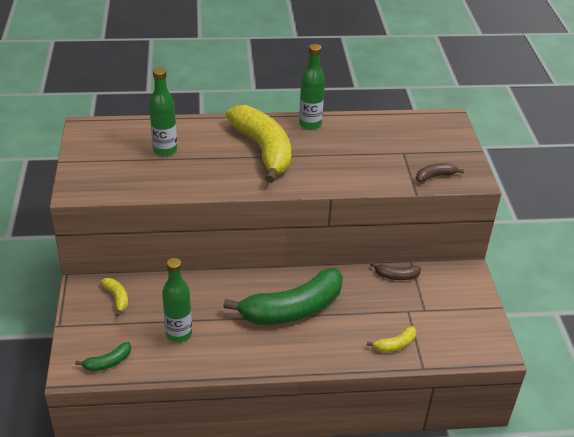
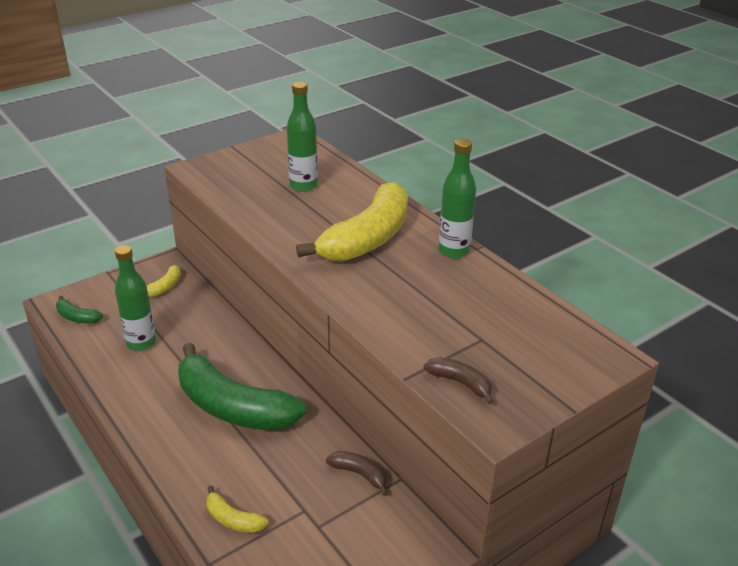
camera: 60 degrees right, 5 degrees down
brown banana [370,262,421,280] -> brown banana turned 150 degrees clockwise [326,451,388,496]

